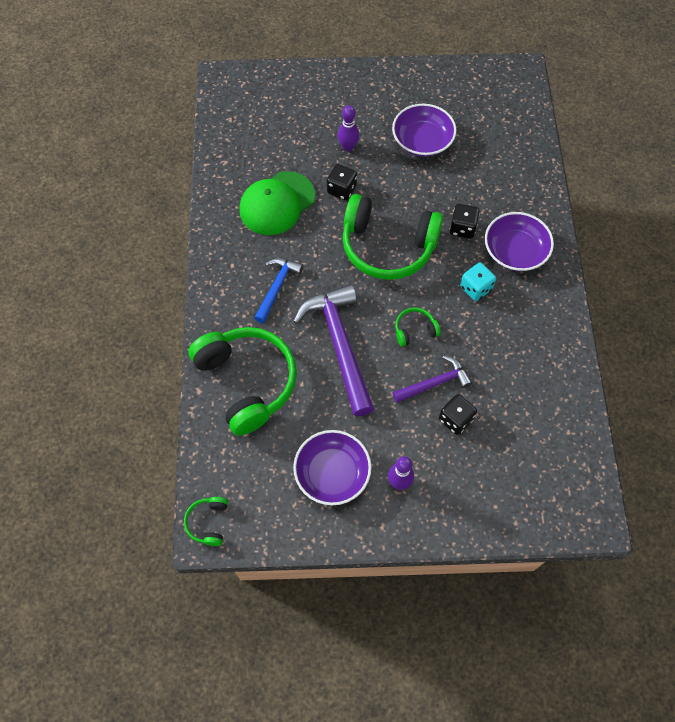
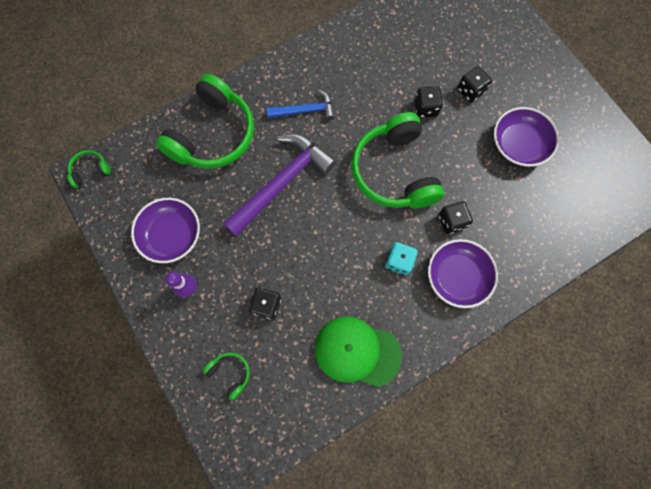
camera: 60 degrees right, 10 degrees up
green cap [240,171,315,235] -> green cap moved to [315,316,402,387]
purple bowling pin [338,105,359,151] -> black dice [457,66,492,102]
purple hammer [392,355,472,403] -> none
green headphones [395,307,441,347] -> green headphones moved to [203,352,250,400]

